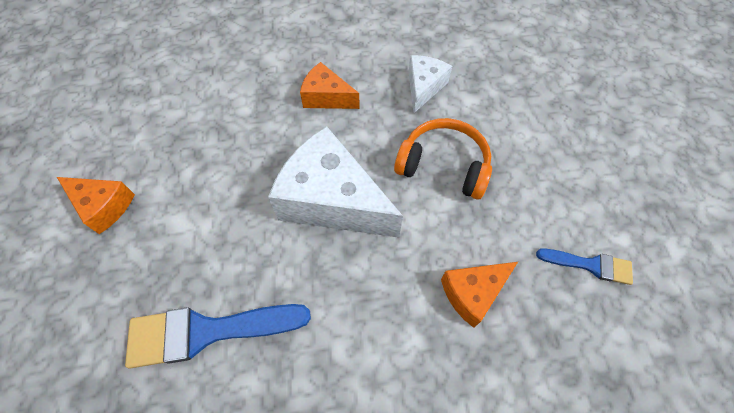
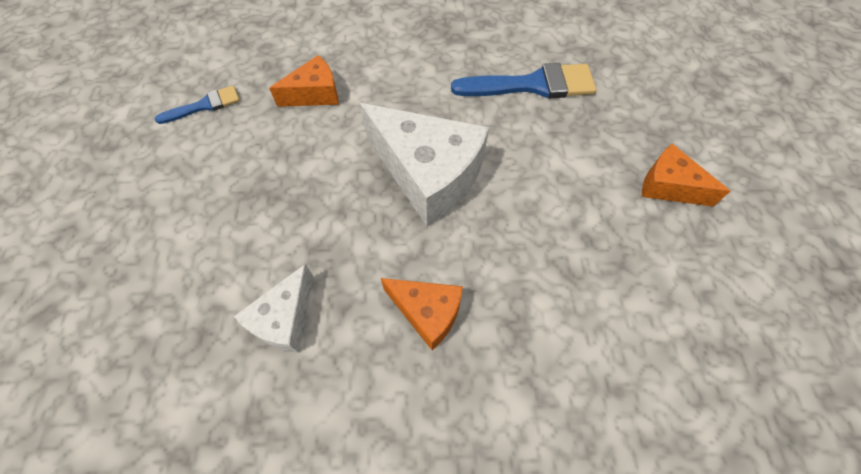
camera: 175 degrees left, 0 degrees up
orange headphones [394,118,492,199] -> none
blue brush [536,248,633,285] -> blue brush turned 135 degrees clockwise [155,85,240,124]

